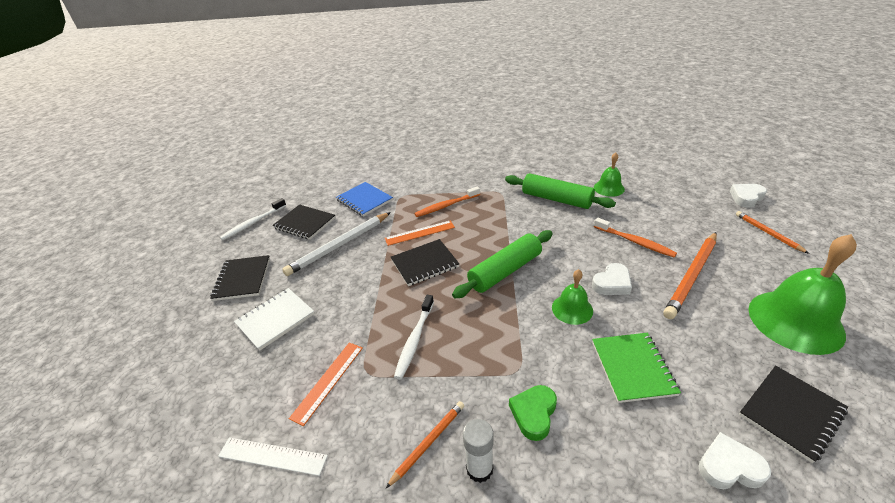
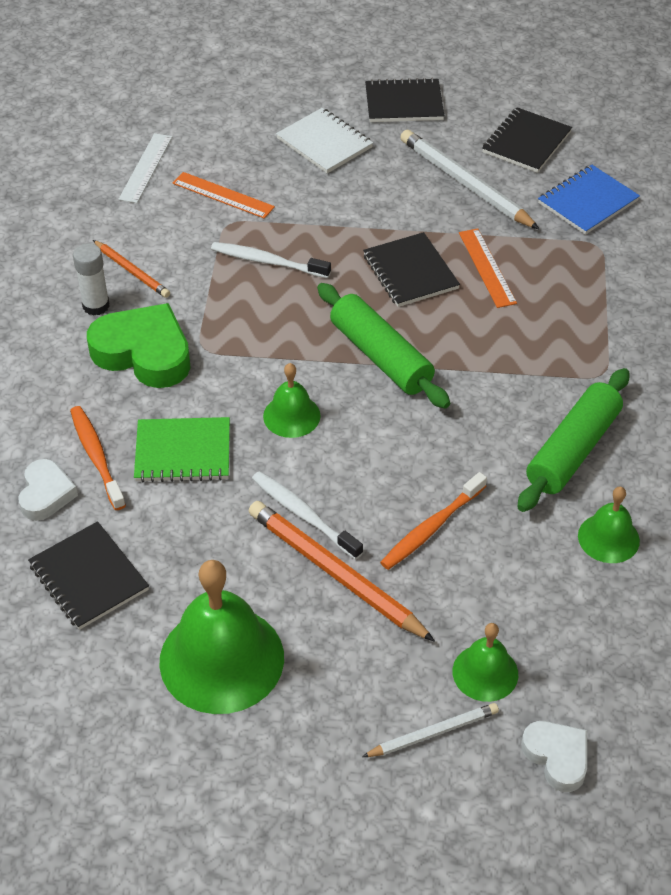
camera: 90 degrees right, 10 degrees up
white toothbrush [220,198,286,240] -> white toothbrush moved to [252,471,363,560]
orange toothbrush [414,186,480,217] -> orange toothbrush moved to [70,406,126,510]
green heart [509,385,557,441] -> green heart [87,303,191,388], size x1.76
white heart [592,263,632,295] -> none
orange pencil [736,211,809,254] -> white pencil [362,703,499,757]
none -> green bell [453,623,518,702]

